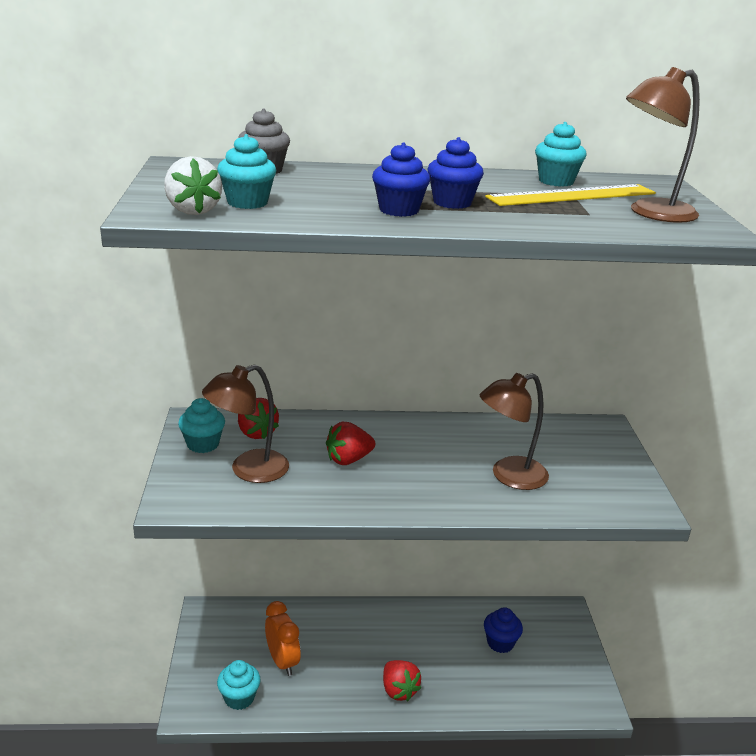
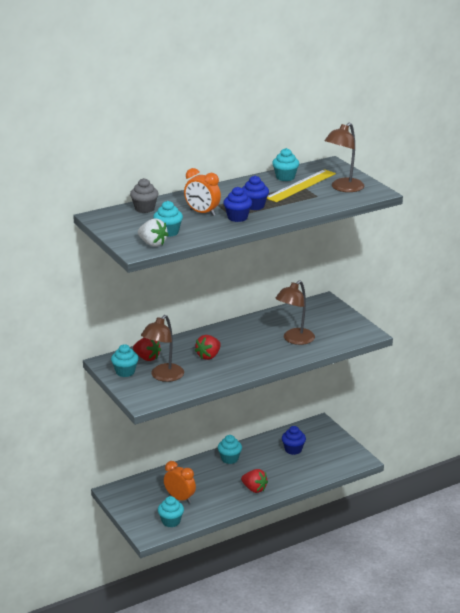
camera: 25 degrees left, 0 degrees up
none -> orange clock [184,168,221,216]
none -> turquoise cupcake [218,435,242,464]

